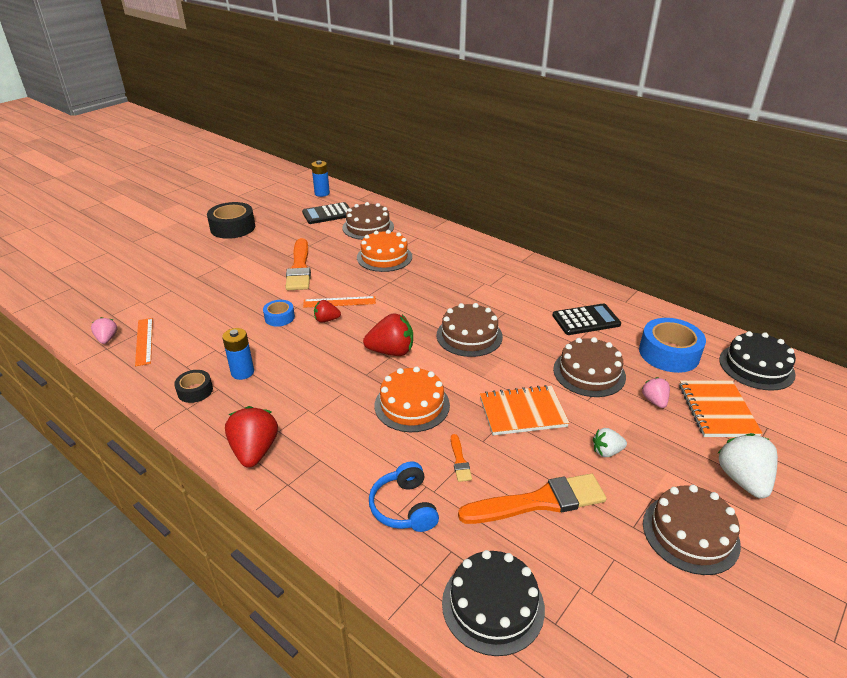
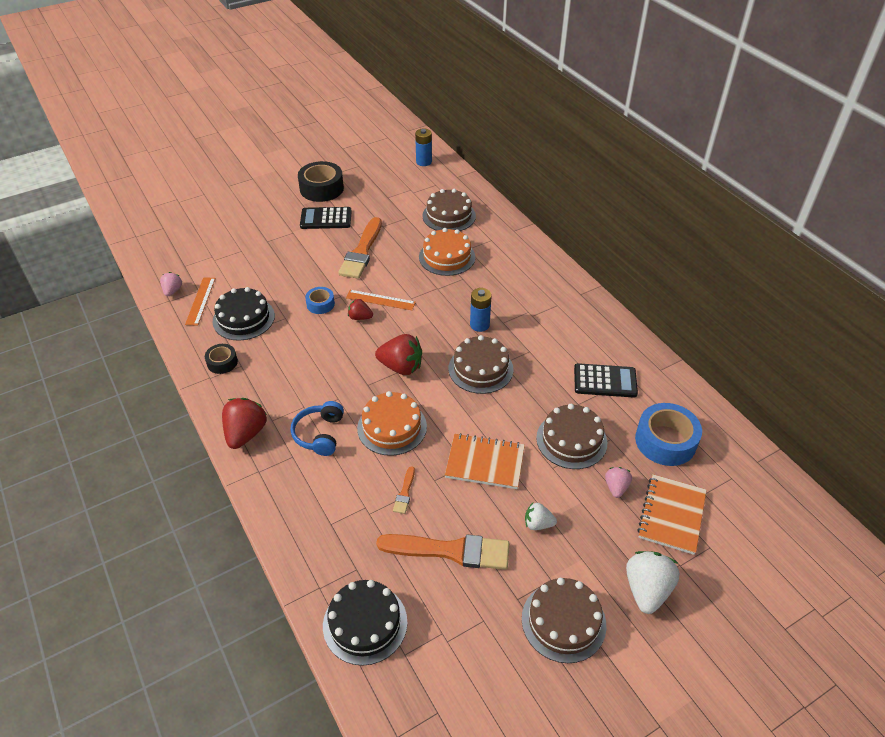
camera: 20 degrees right, 10 degrees up
blue battery [222,328,254,380] -> blue battery moved to [470,288,492,332]
black calculator [302,202,349,224] -> black calculator moved to [300,207,352,229]
blue headphones [369,461,439,532] -> blue headphones moved to [291,401,344,456]
black cake [719,331,796,391] -> black cake moved to [213,287,275,341]

